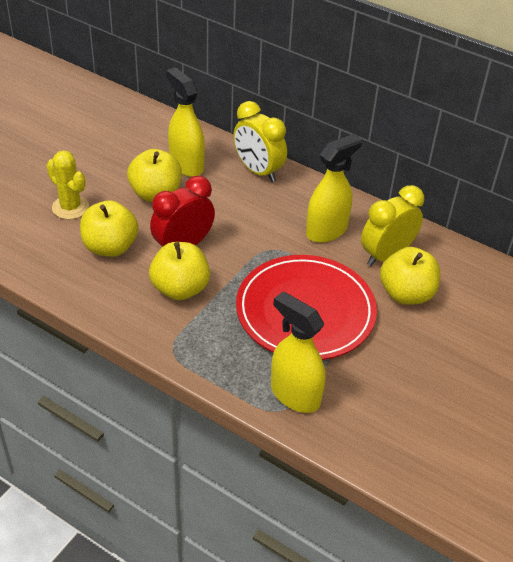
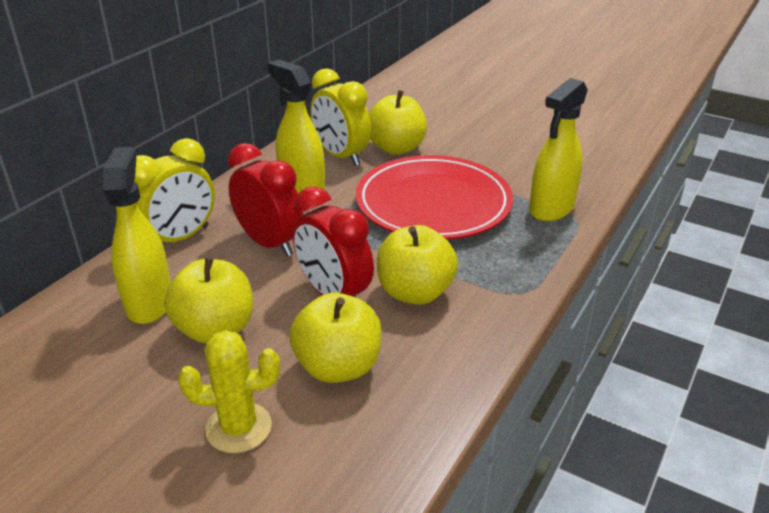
camera: 90 degrees left, 10 degrees down
yellow cactus [46,150,89,219] -> yellow cactus turned 45 degrees clockwise [178,330,280,453]
yellow spray bottle [166,67,205,177] -> yellow spray bottle turned 120 degrees clockwise [103,147,171,324]
none -> red clock [228,143,303,257]

